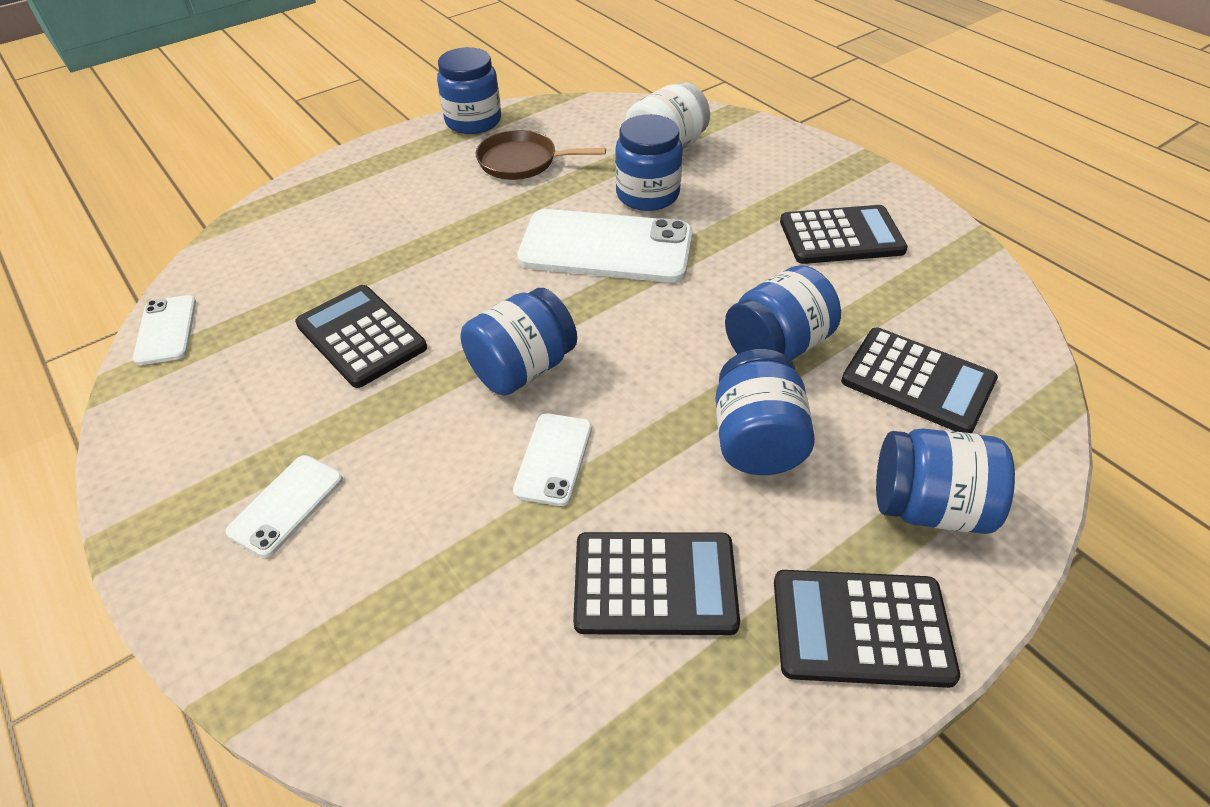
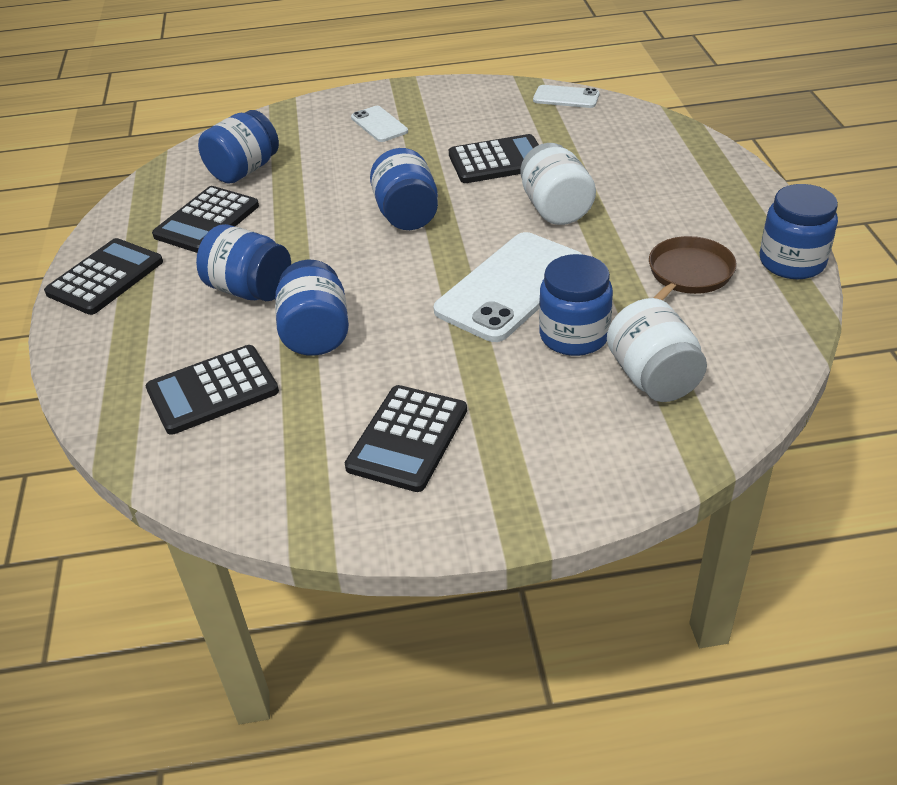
camera: 120 degrees right, 5 degrees down
white phone [513,413,592,506] -> none
blue jar [876,428,1015,534] -> blue jar moved to [198,110,279,184]
none -> white jar [520,143,596,225]

